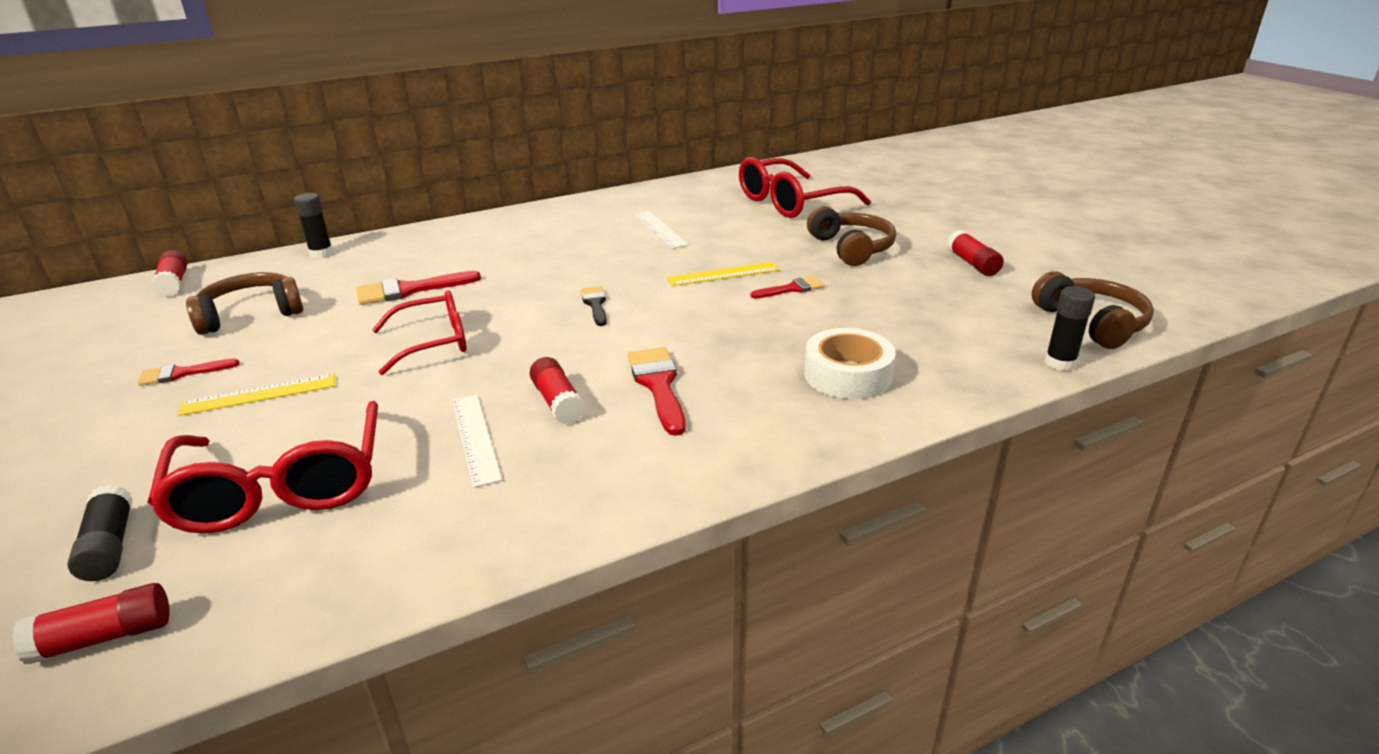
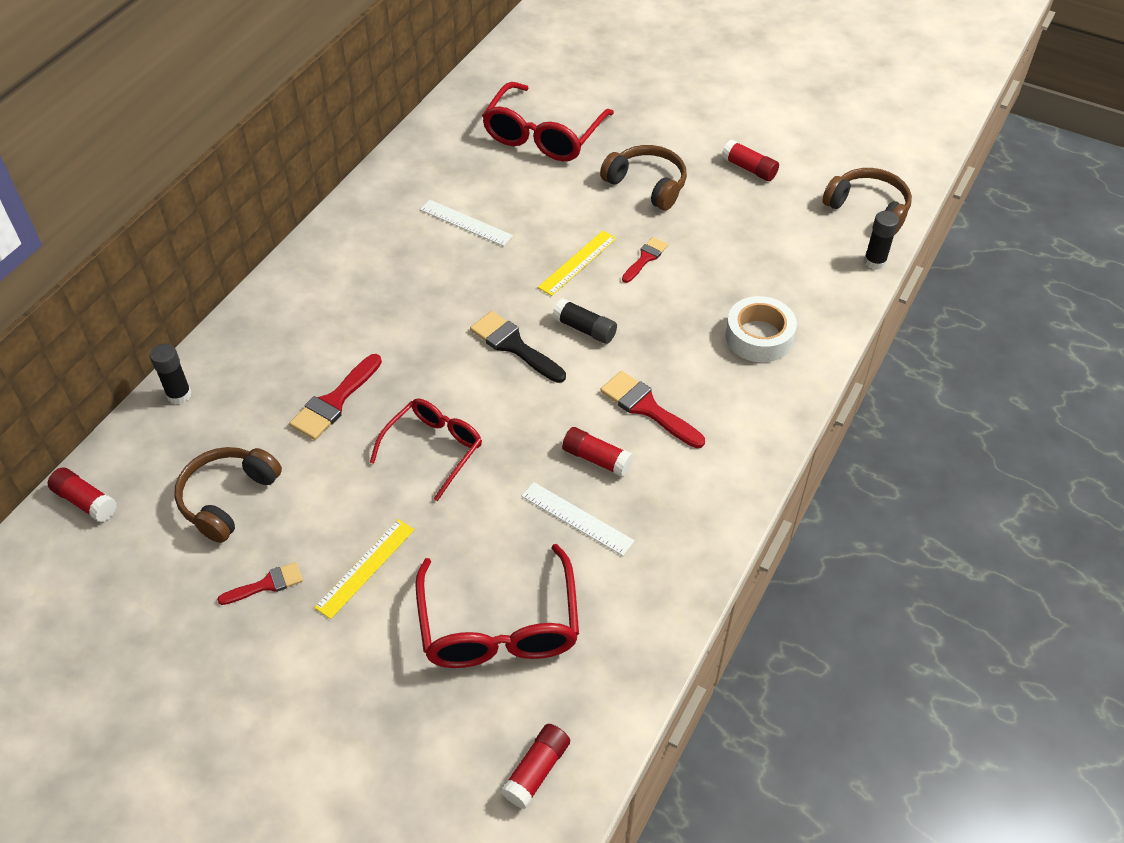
camera: 35 degrees left, 20 degrees up
black glue stick [67,485,133,581] -> black glue stick moved to [553,298,617,344]
red brush [137,359,239,386] -> red brush turned 150 degrees counterclockwise [217,562,303,605]
red glasses [147,401,378,534] -> red glasses turned 45 degrees clockwise [415,544,579,668]
black brush [581,286,607,326] -> black brush [470,311,566,383], size x1.59

